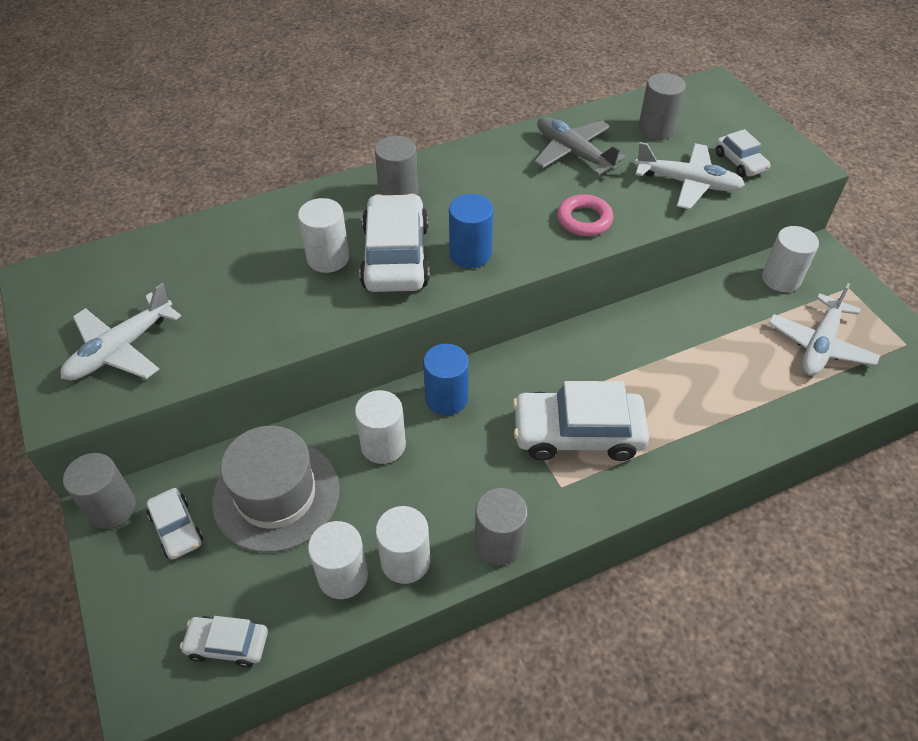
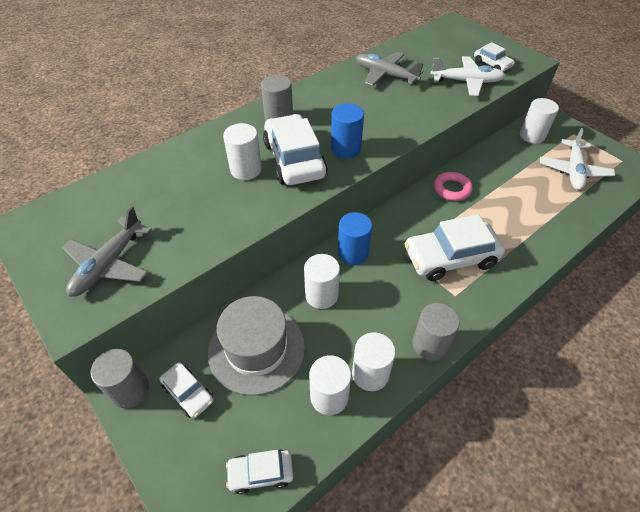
camera: 15 degrees left, 0 degrees up
white plane [61,283,181,381] -> grey plane [62,206,152,297]
pink ring [557,194,614,236] -> pink ring moved to [434,172,473,201]
grey cylinder [638,73,686,140] -> none

